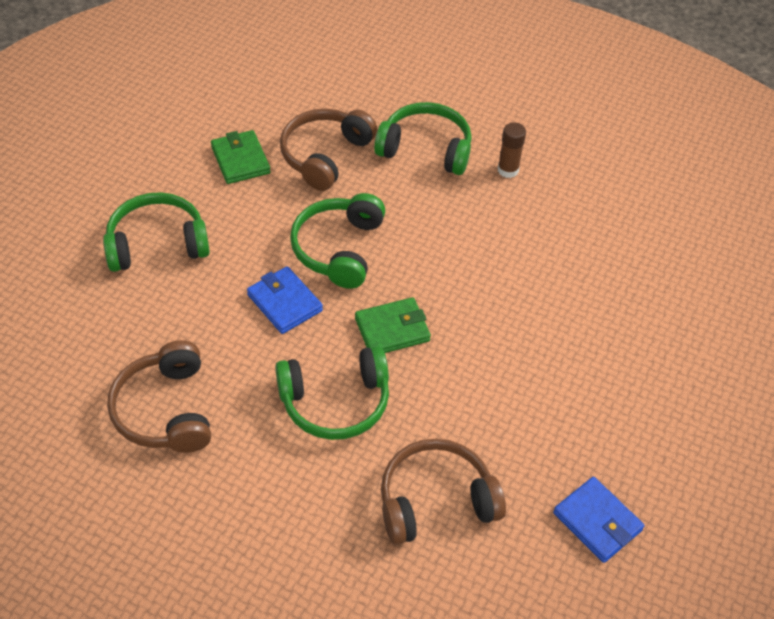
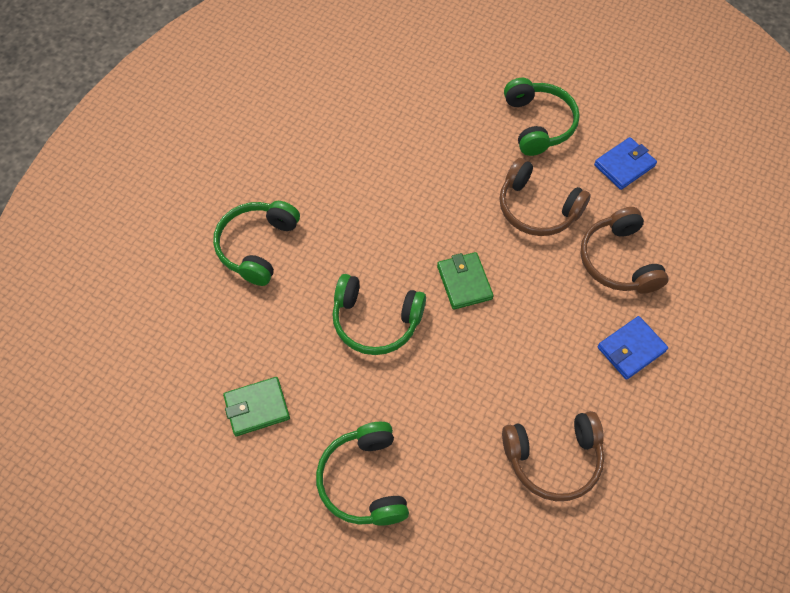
camera: 85 degrees left, 10 degrees up
blue wallet [247,266,323,334] -> blue wallet moved to [597,316,668,380]
green headphones [275,346,389,440] -> green headphones moved to [504,78,580,156]
brown headphones [280,109,377,191] -> brown headphones moved to [499,158,591,236]
brown glue stick [498,122,526,178] -> none

